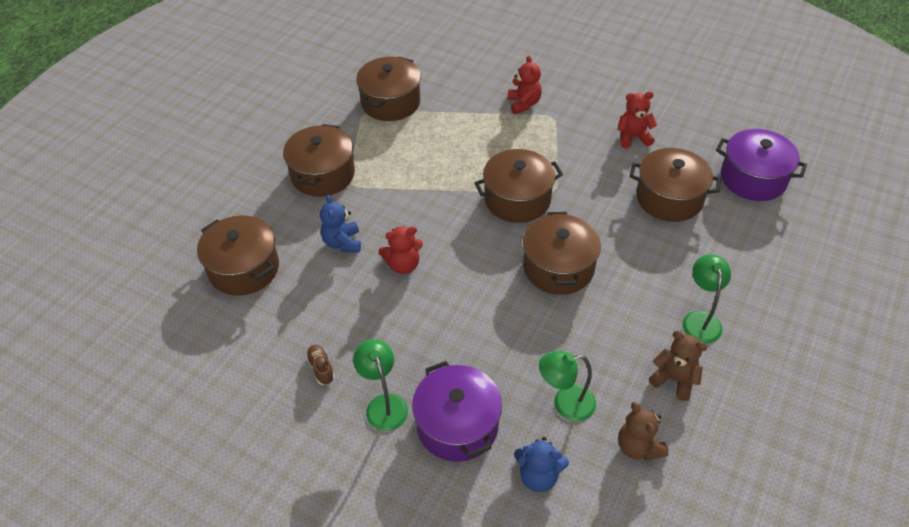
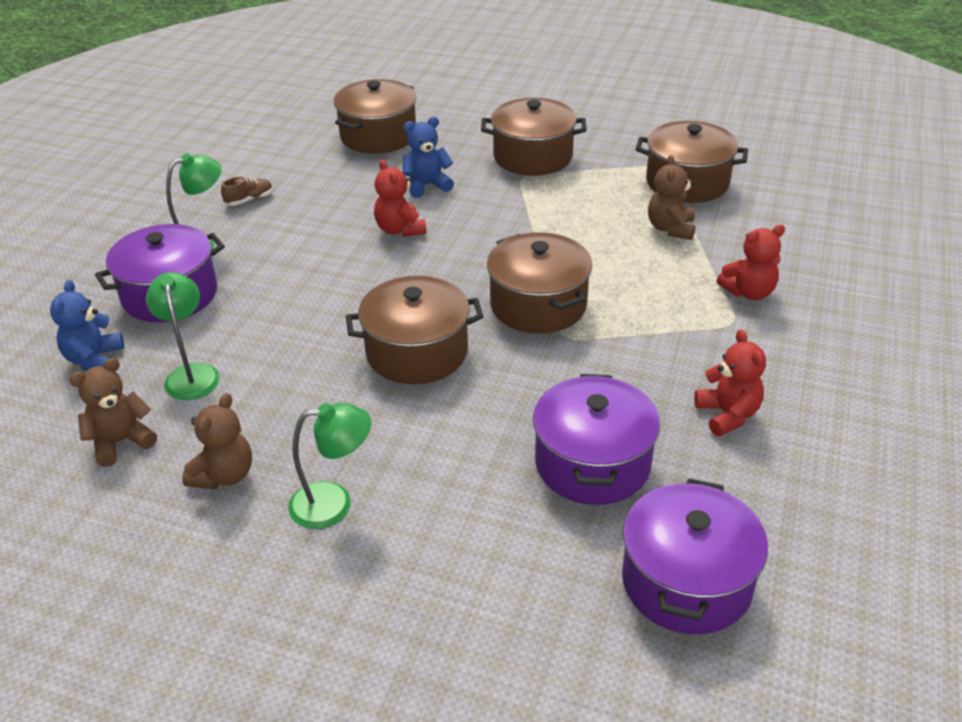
camera: 80 degrees right, 10 degrees down
brown pot [630,148,721,222] -> purple pot [533,374,660,505]
none -> brown teddy bear [648,155,695,240]

